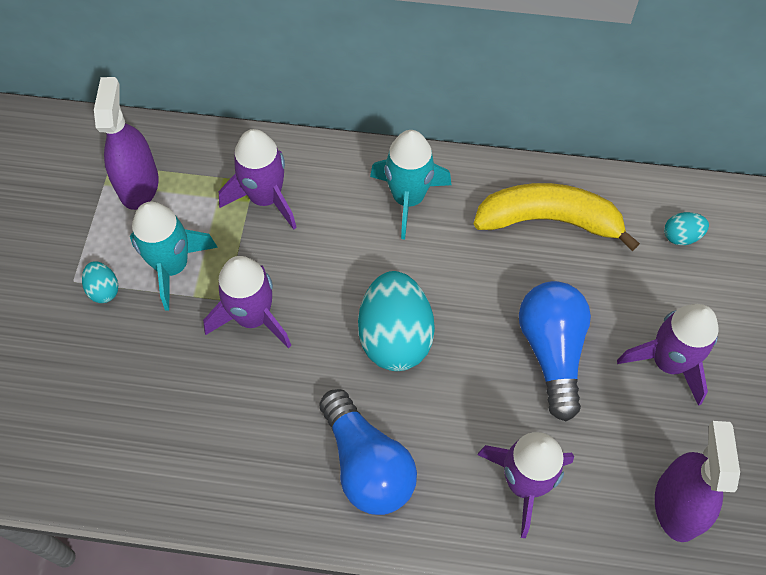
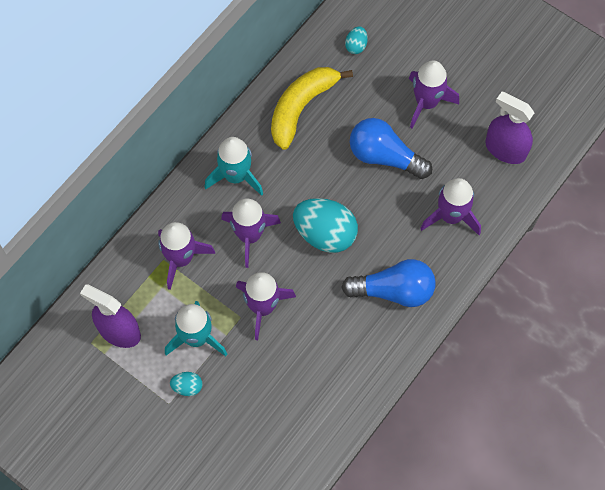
camera: 60 degrees left, 5 degrees up
none -> purple rocket [221,198,281,268]

